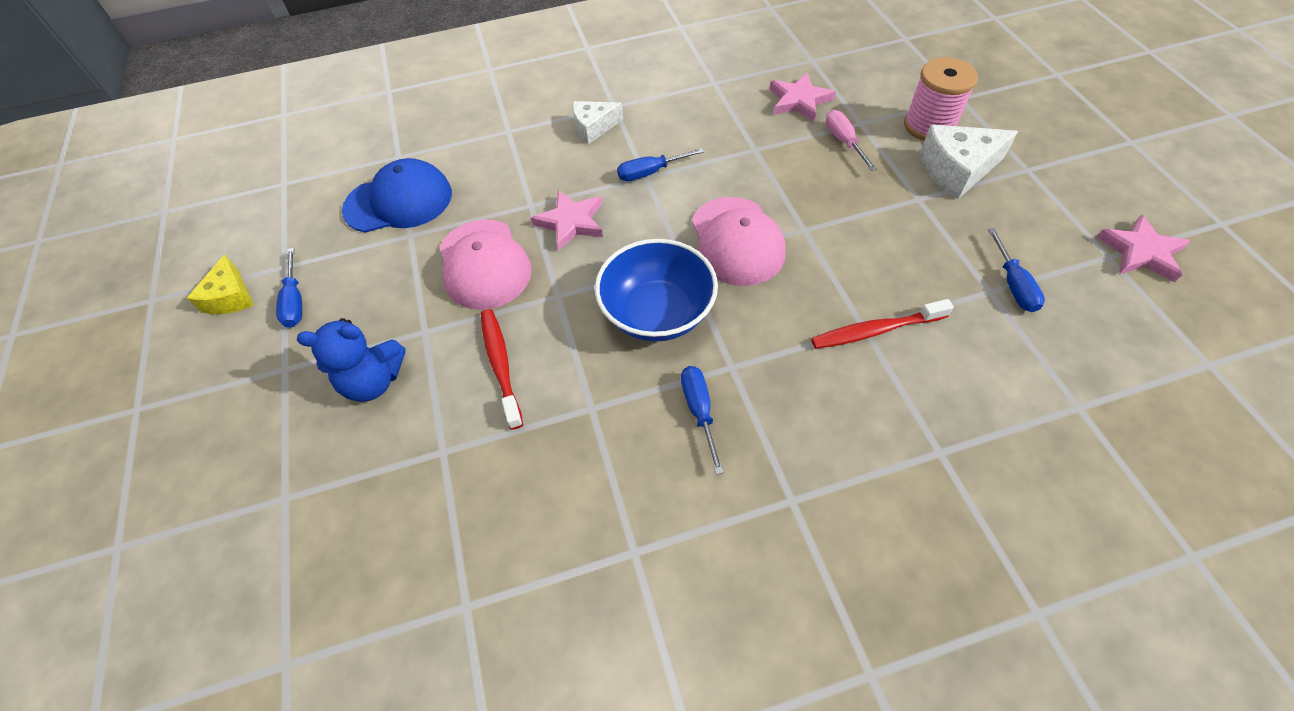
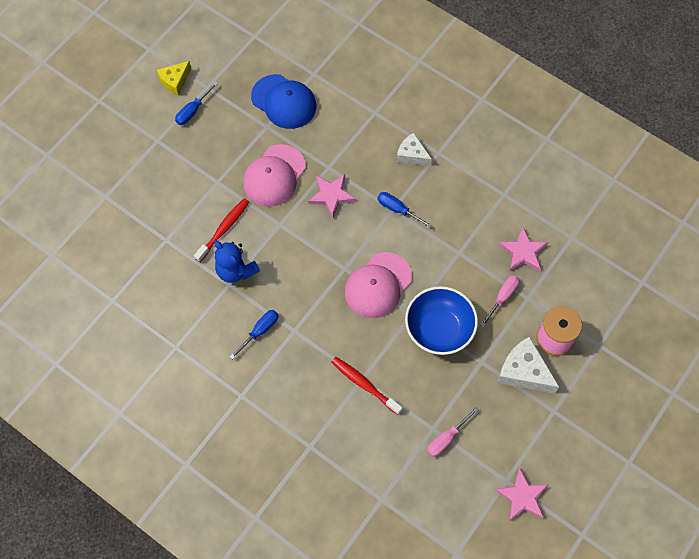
camera: 50 degrees right, 10 degrees up
blue teddy bear [297,318,406,402] -> blue teddy bear moved to [214,241,260,283]
blue bowl [595,239,718,342] -> blue bowl moved to [405,286,478,355]
blue screwdriver [988,228,1045,312] -> pink screwdriver [427,407,478,457]

